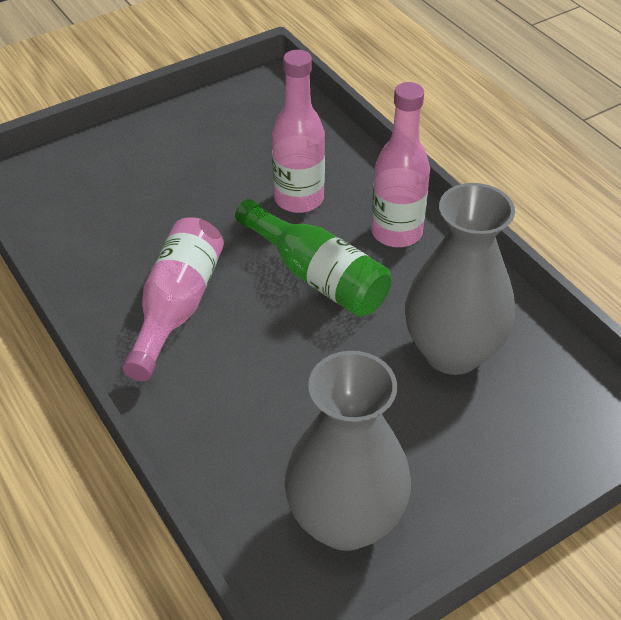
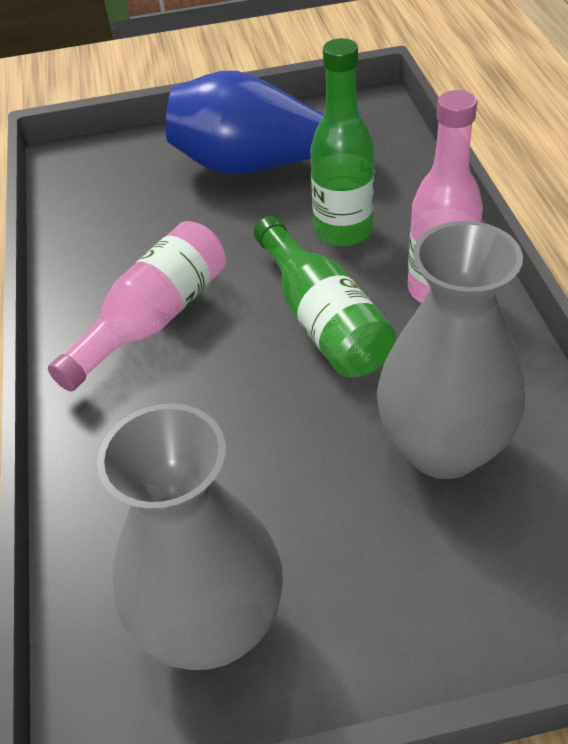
camera: 25 degrees right, 0 degrees up
pink bottle [272,50,325,213] -> green bottle [310,38,375,246]
none -> blue vase [166,71,361,174]

